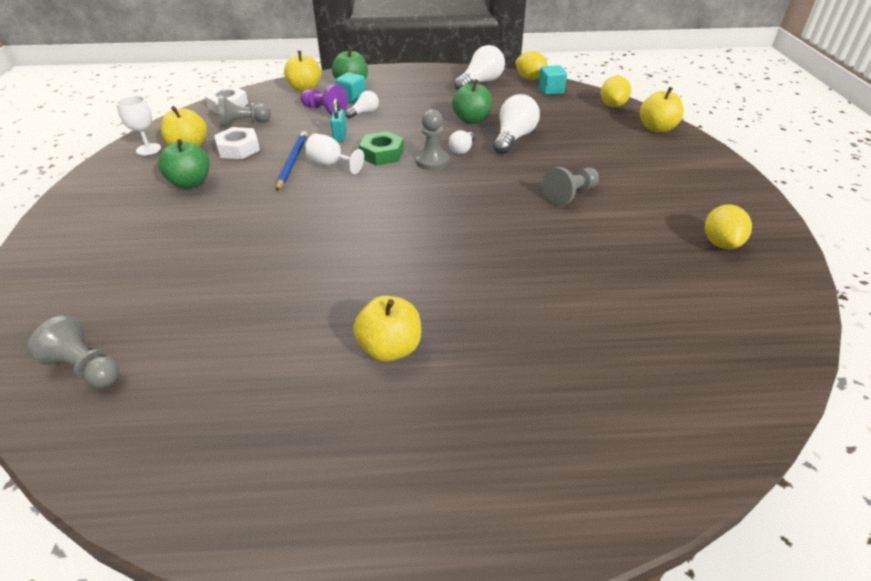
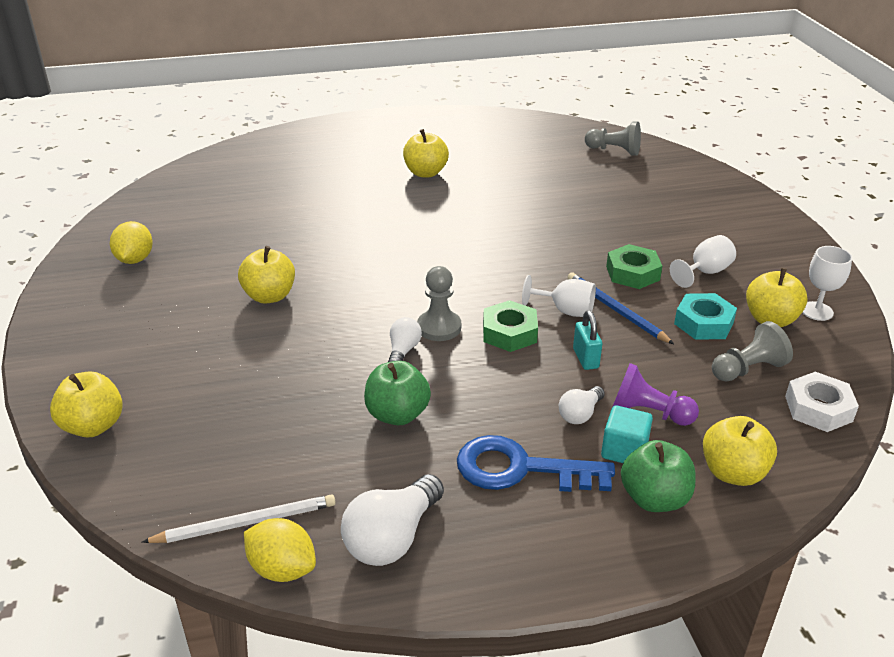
camera: 170 degrees right, 5 degrees down
green apple [158,139,209,189] -> white goblet [670,235,736,288]
white nut [214,127,260,159] -> turquoise nut [674,293,737,340]
blue pencil [276,131,307,191] -> blue pencil turned 150 degrees clockwise [568,273,674,344]
white light bulb [493,94,540,154] -> none
turquoise cube [538,65,567,95] -> white pencil [142,494,336,543]
grey pawn [542,167,599,206] -> yellow apple [238,246,295,304]
yellow lemon [601,76,631,107] -> none
none -> blue key [457,435,615,492]
none -> green nut [606,244,662,289]

